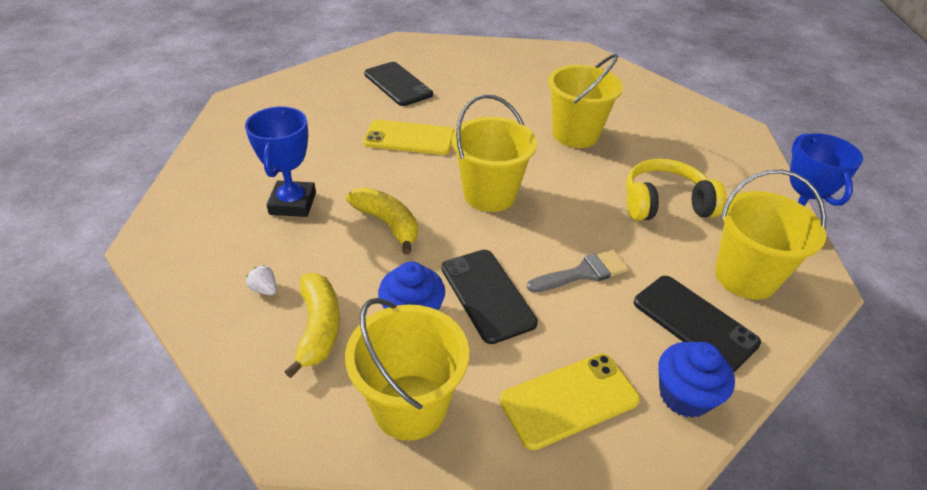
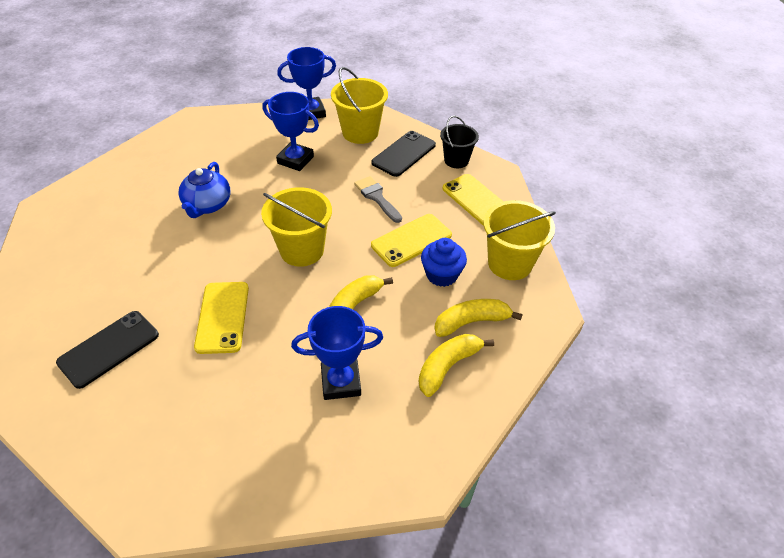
camera: 100 degrees left, 5 degrees up
white strawberry [246,265,276,295] -> yellow banana [419,334,494,397]
black phone [442,250,538,344] -> yellow phone [371,214,452,267]
yellow bucket [548,54,623,148] -> blue teapot [178,162,230,218]
yellow headphones [626,159,726,221] -> blue trophy [263,92,319,171]
blue cupcake [659,342,735,418] -> black bucket [440,115,479,168]

